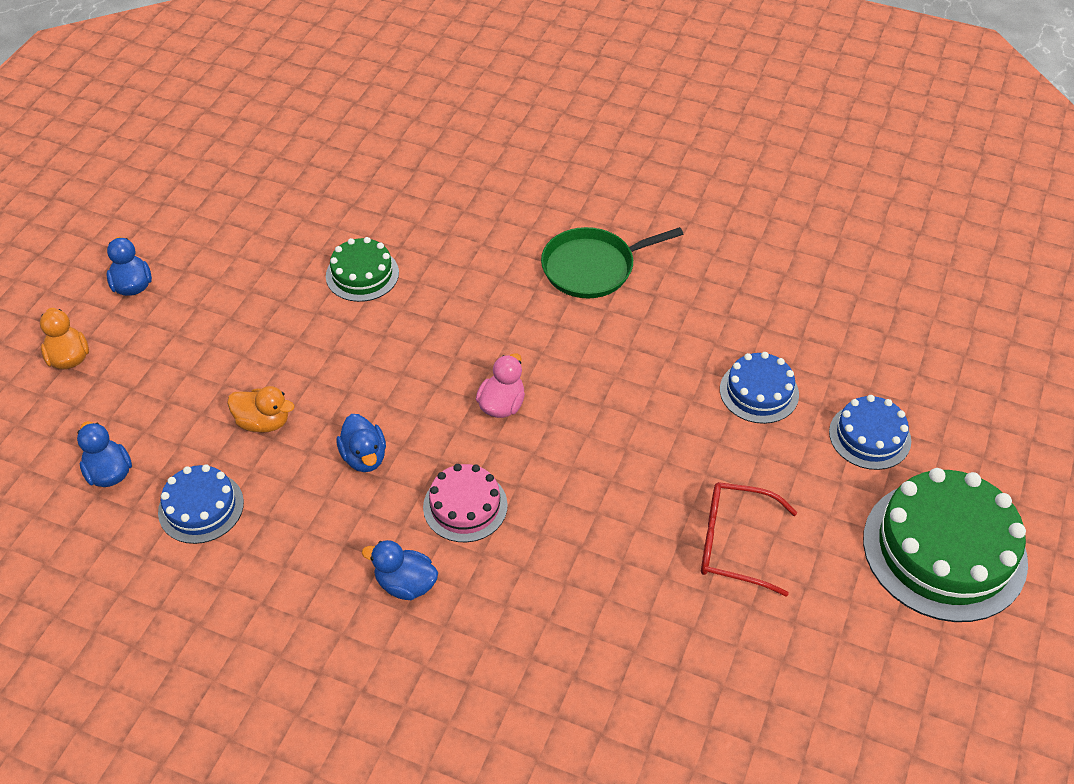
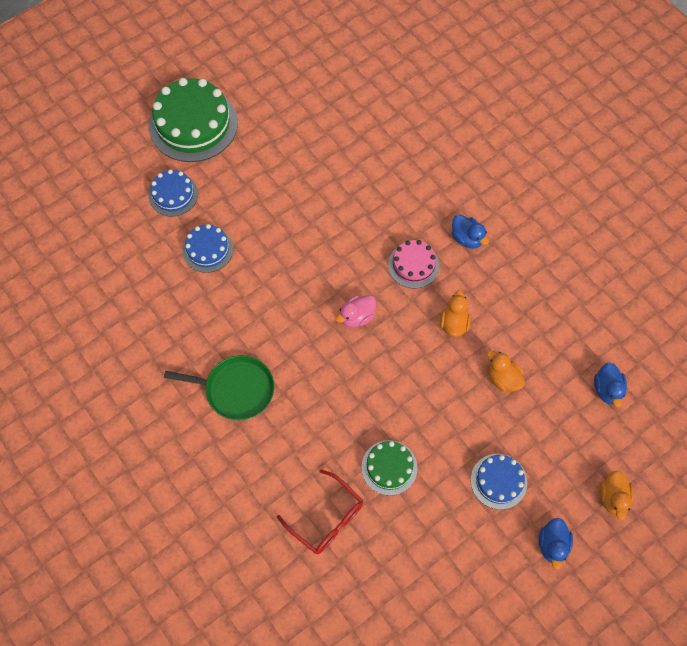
camera: 150 degrees left, 15 degrees up
blue cake [158,464,244,544] -> blue cake moved to [471,454,527,510]
blue duck [337,414,386,472] -> orange duck [440,290,471,337]
red glasses [701,482,797,597] -> red glasses moved to [277,469,363,554]

